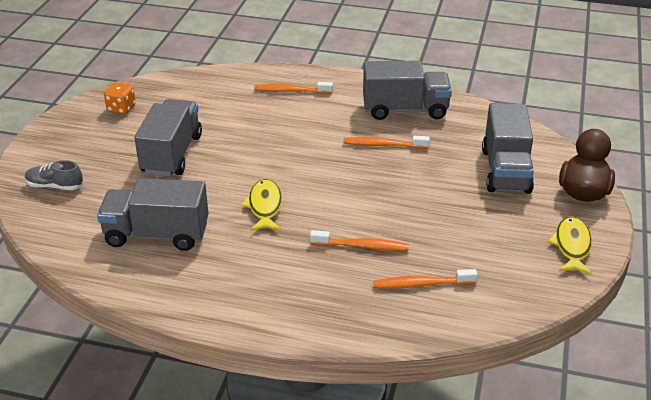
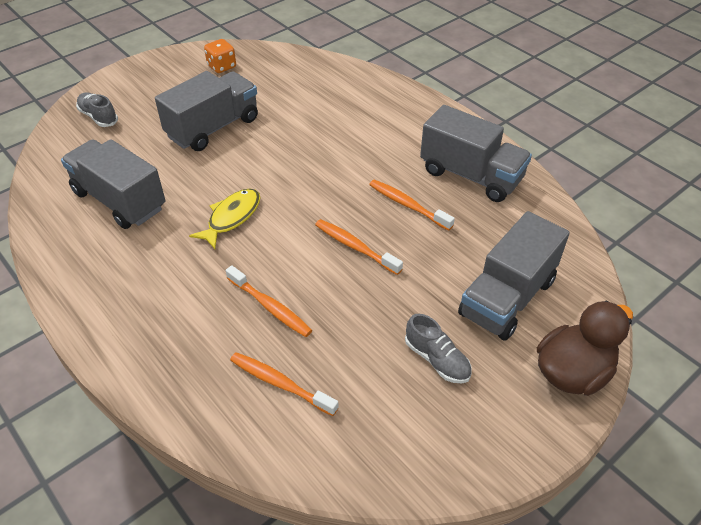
camera: 35 degrees right, 10 degrees up
orange toothbrush [254,82,333,94] -> orange toothbrush moved to [315,219,403,275]
yellow fish [548,216,592,275] -> none
none -> grey shoe [405,314,471,384]

